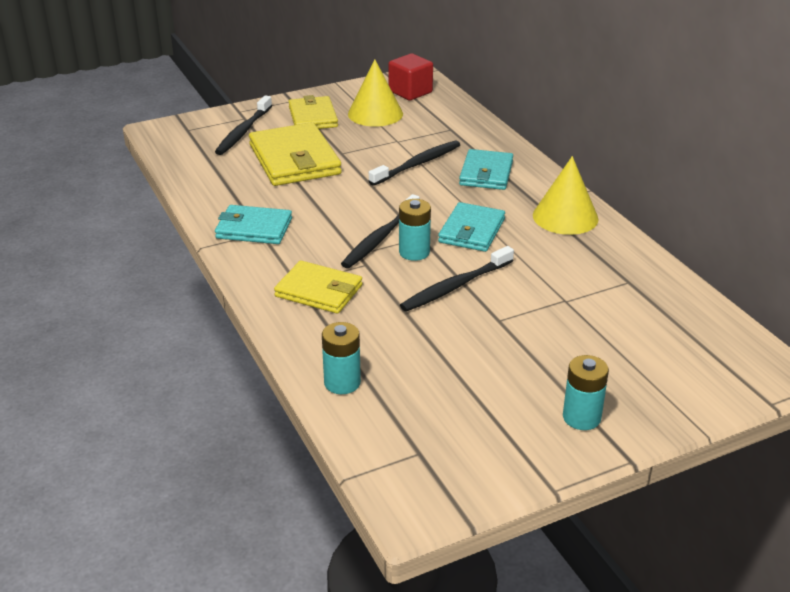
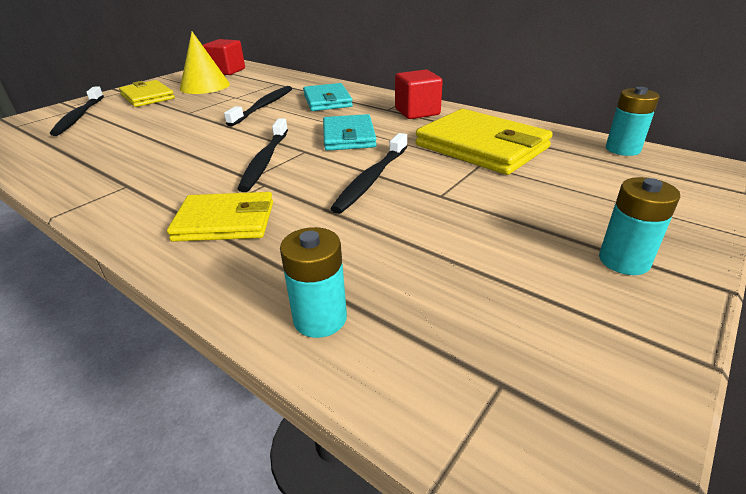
camera: 25 degrees left, 0 degrees up
turquoise wallet [215,205,292,244] -> none
yellow wallet [249,122,342,186] -> yellow wallet moved to [415,109,553,175]
turquoise battery [399,199,431,261] -> turquoise battery moved to [606,87,659,156]
yellow cone [533,156,598,235] -> red cube [395,70,443,119]

